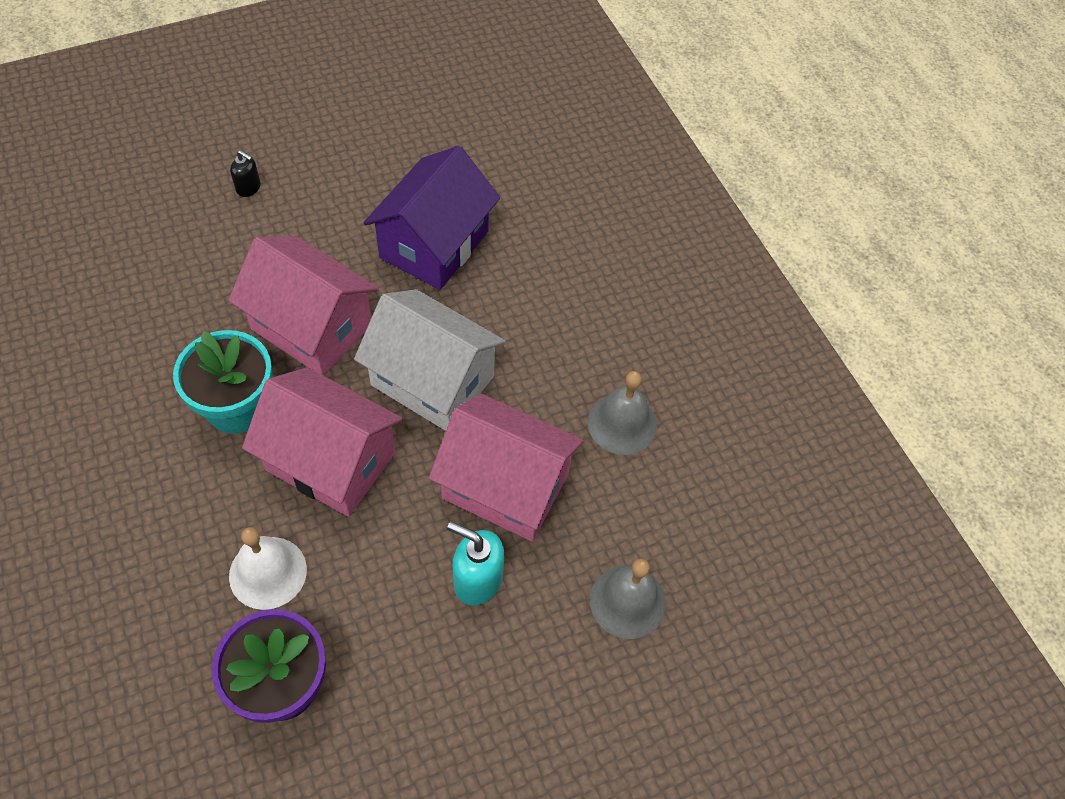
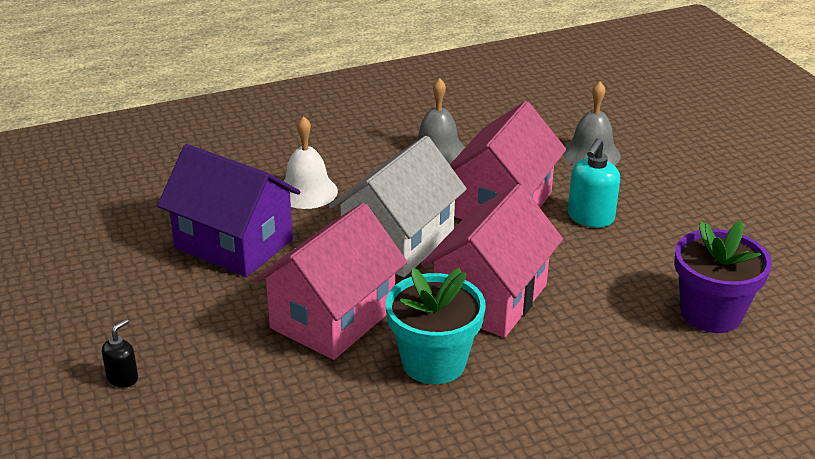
camera: 85 degrees left, 25 degrees down
white bell [229,527,307,610] -> white bell moved to [284,116,338,209]

